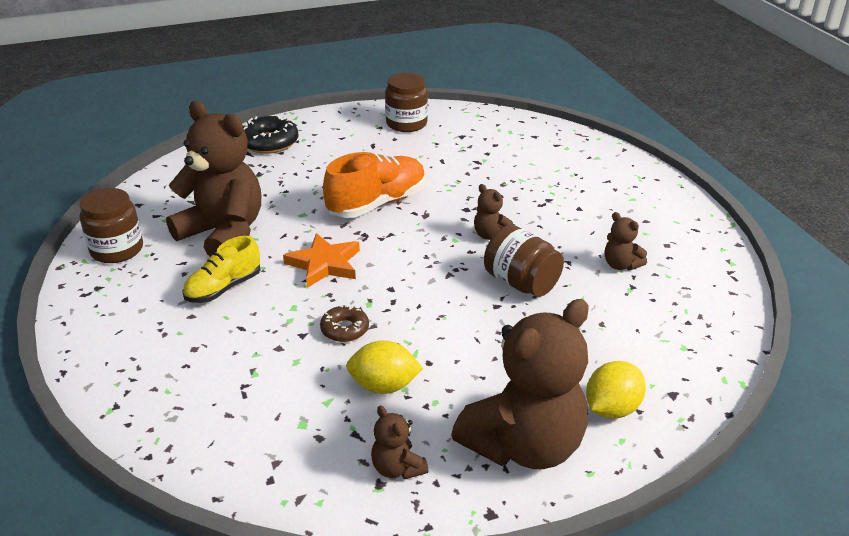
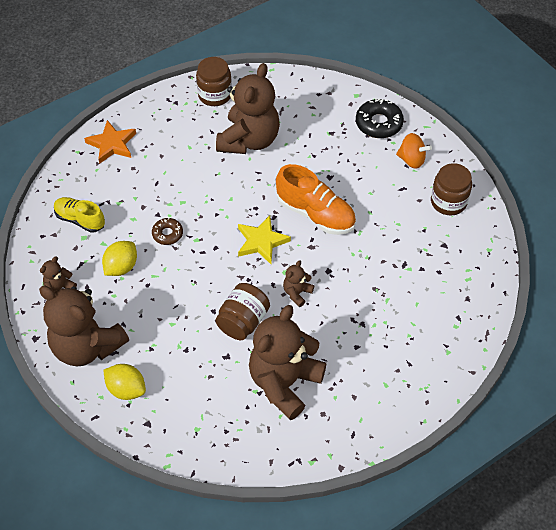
camera: 75 degrees right, 20 degrees up
yellow shoe [182,236,261,303] -> yellow shoe moved to [54,197,105,233]
orange star [283,233,360,288] -> orange star moved to [84,120,136,164]
yellow lemon [346,340,423,394] -> yellow lemon turned 45 degrees clockwise [102,241,137,276]
brown teddy bear [605,212,647,270] -> brown teddy bear [249,305,326,420], size x2.33
none -> yellow star [238,215,291,264]
none -> orange spinning top [396,133,432,169]

